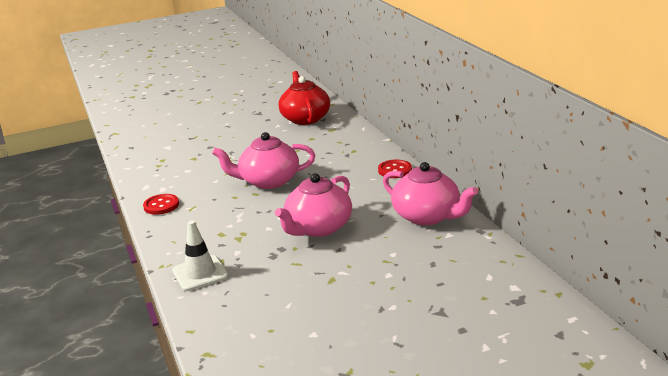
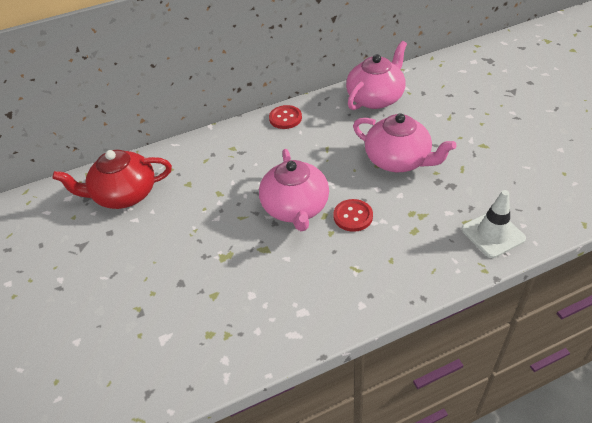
camera: 90 degrees left, 20 degrees up
red button [143,194,179,215] -> red button moved to [333,199,373,232]

